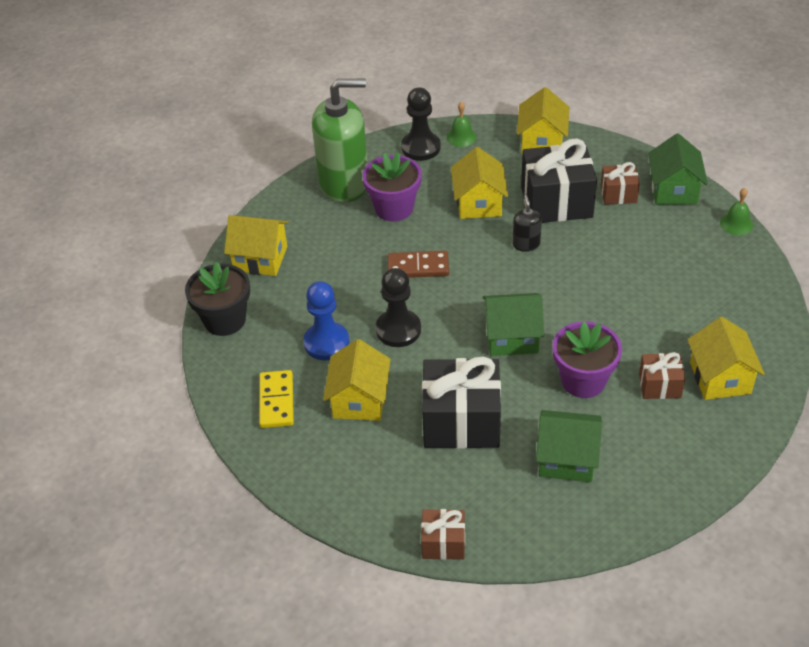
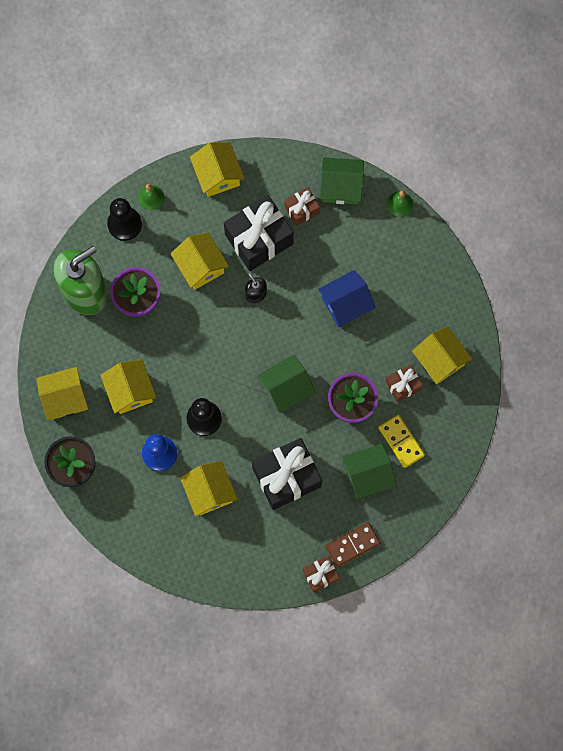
camera: 30 degrees left, 30 degrees up
yellow domino [259,370,294,428] -> yellow domino moved to [378,415,425,468]
brown domino [388,251,449,278] -> brown domino moved to [326,522,380,567]
green house [648,134,708,205] -> green house turned 60 degrees counterclockwise [320,157,364,204]
none -> yellow house [100,360,157,414]
none -> blue house [318,270,376,327]

